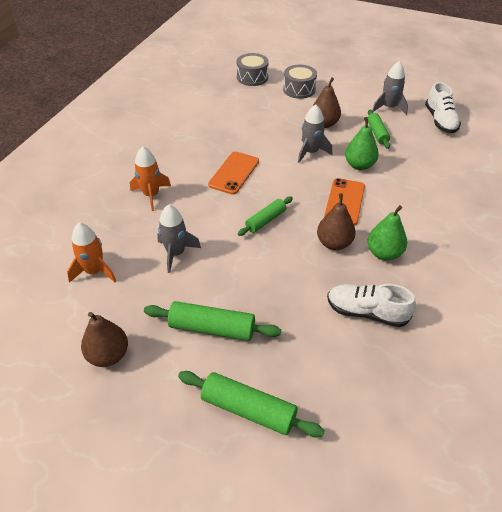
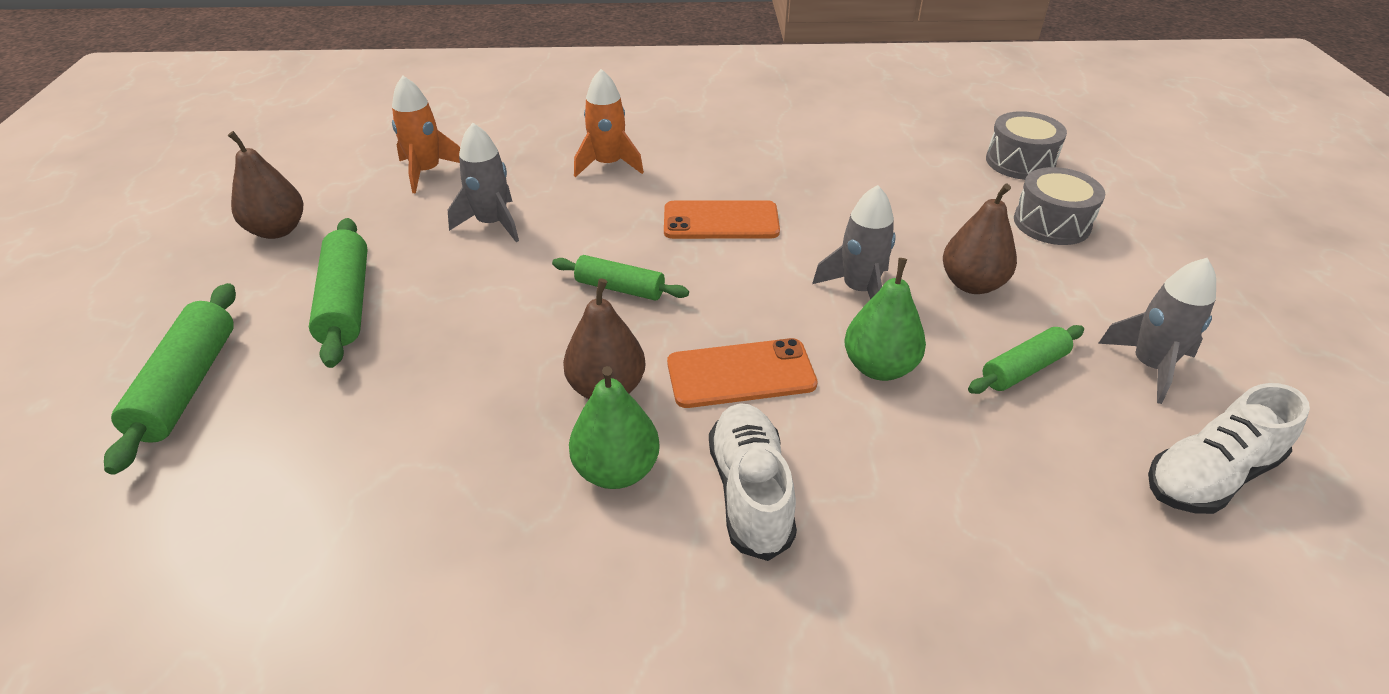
camera: 65 degrees right, 5 degrees down
white shoe [327,284,416,327] -> white shoe moved to [709,403,797,561]

